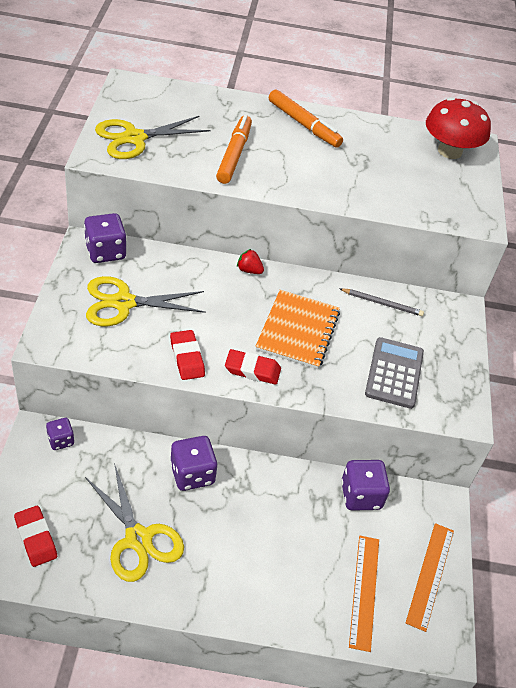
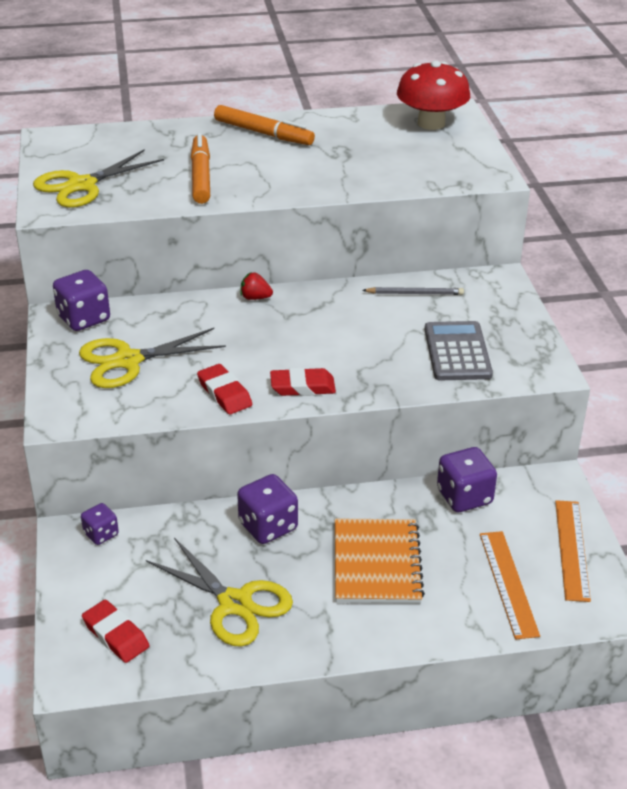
camera: 10 degrees left, 10 degrees down
orange notebook [255,290,340,369] -> orange notebook moved to [335,518,425,603]

